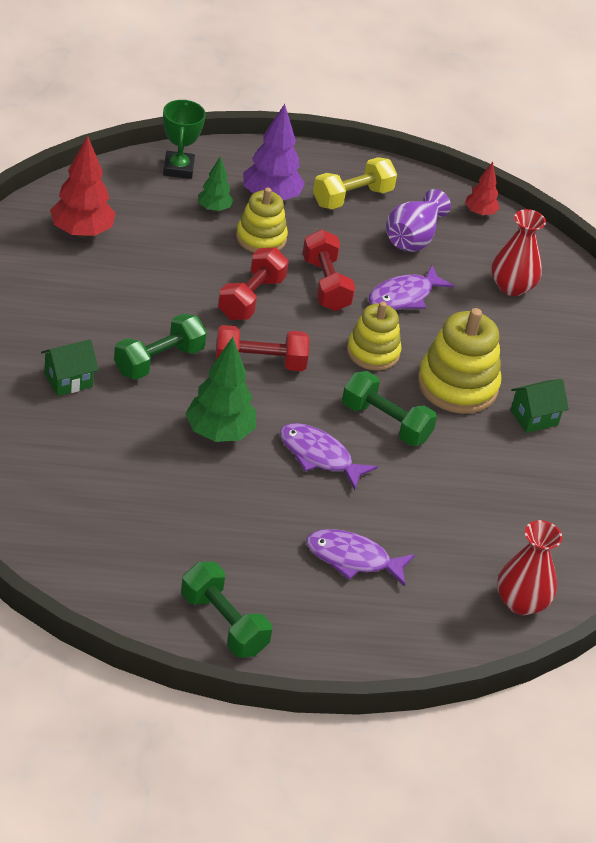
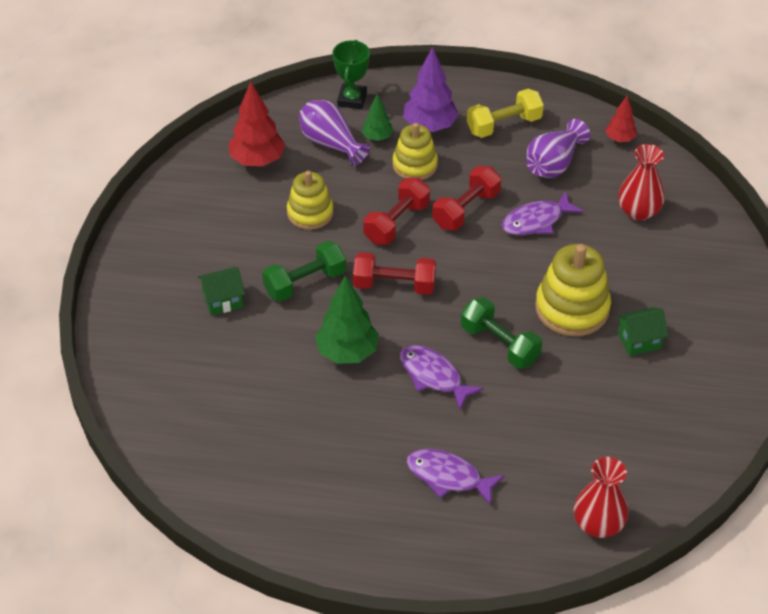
camera: 15 degrees right, 5 degrees up
green dumbbell [181,562,272,658] -> none
red dumbbell [302,230,355,311] -> red dumbbell turned 45 degrees clockwise [432,166,501,230]
yellow stacking toy [347,301,402,371] -> yellow stacking toy moved to [287,171,334,230]
none -> purple vase [299,100,370,166]

